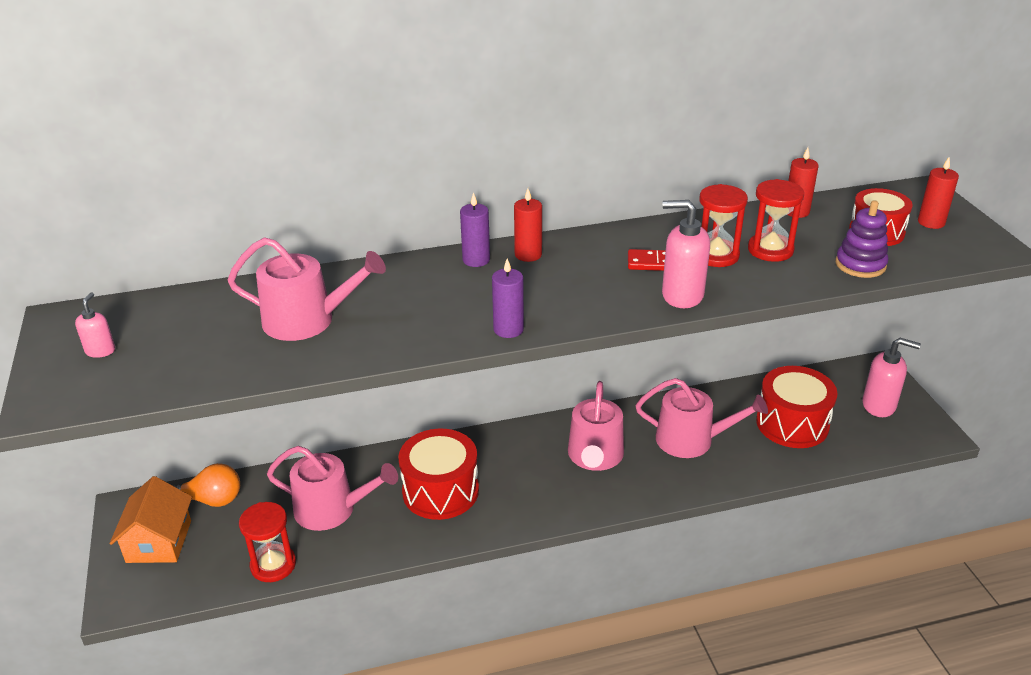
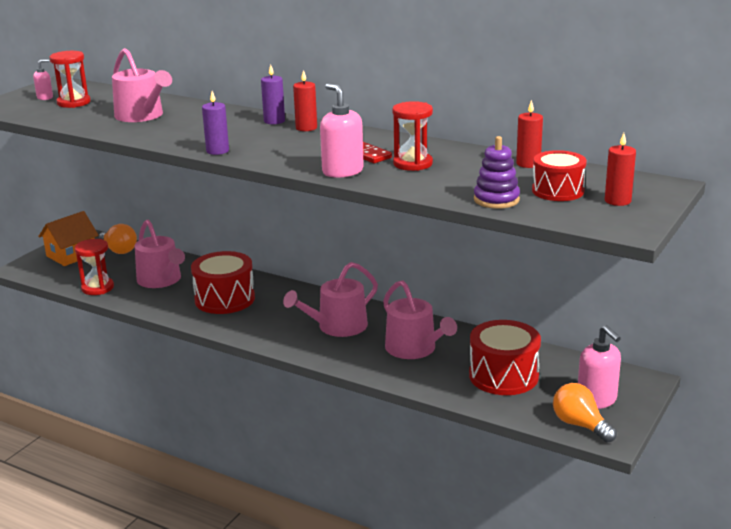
camera: 45 degrees right, 10 degrees down
red hourglass [748,179,804,262] -> red hourglass moved to [49,51,91,108]
none -> orange light bulb [553,383,617,443]

